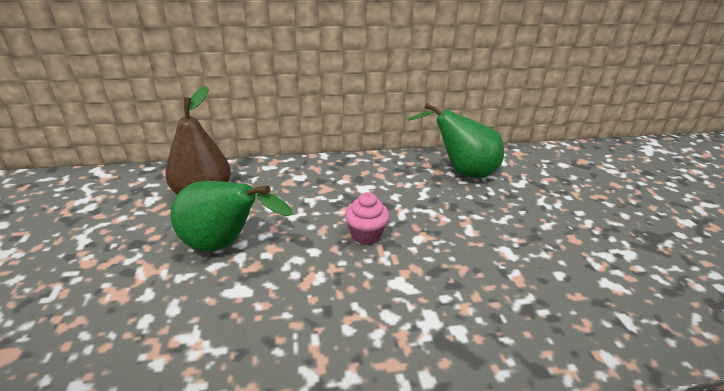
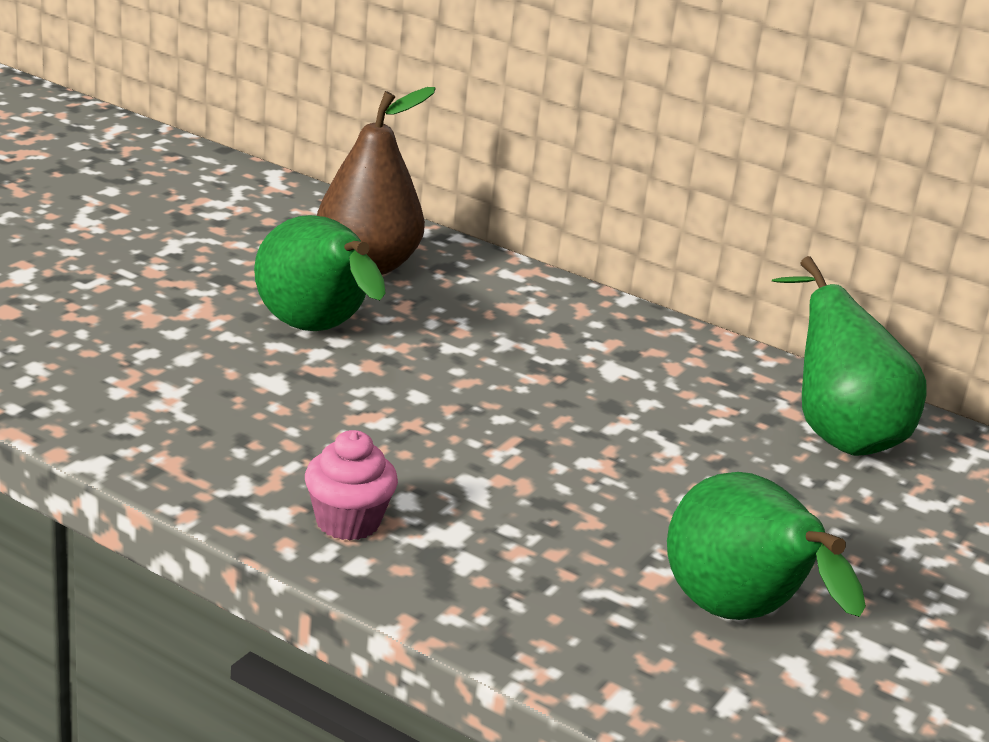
camera: 40 degrees right, 5 degrees down
pink cupcake [345,192,389,245] -> pink cupcake moved to [305,430,398,541]
none -> green pear [667,472,866,620]

